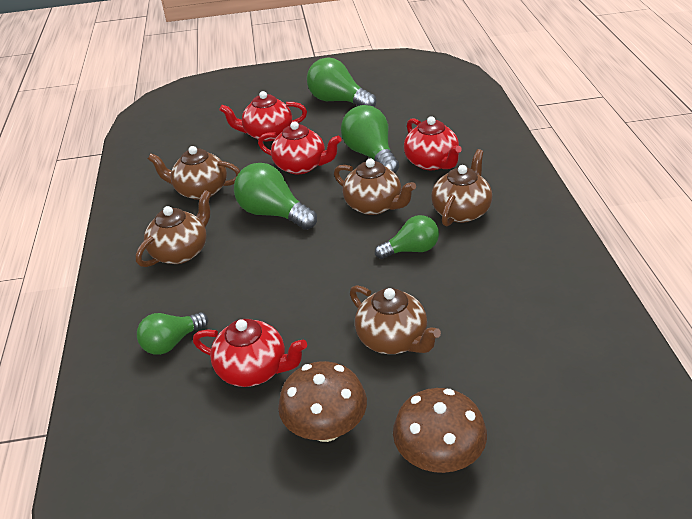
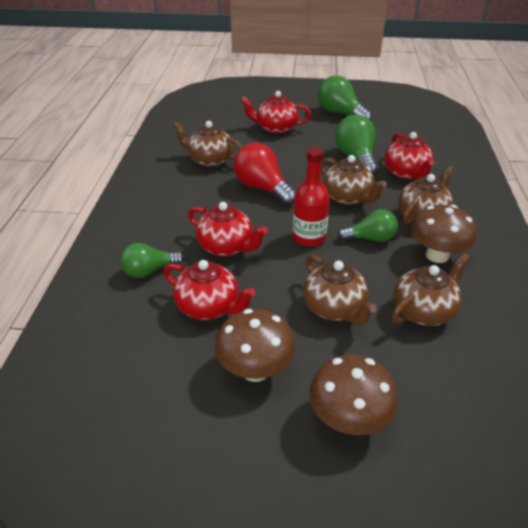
camera: 10 degrees right, 0 degrees up
brown teapot [136,190,211,267] -> brown teapot moved to [391,252,470,326]
green light bulb [234,163,317,230] -> red light bulb [234,143,296,206]
red teapot [258,121,342,174] -> red teapot moved to [188,202,268,256]
none -> red bottle [293,148,330,246]
none -> brown mushroom [411,205,477,263]

